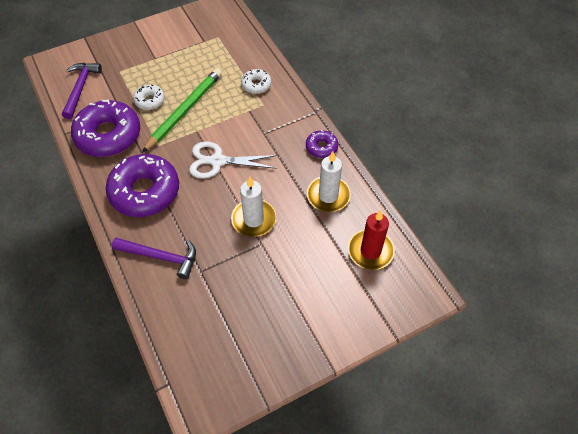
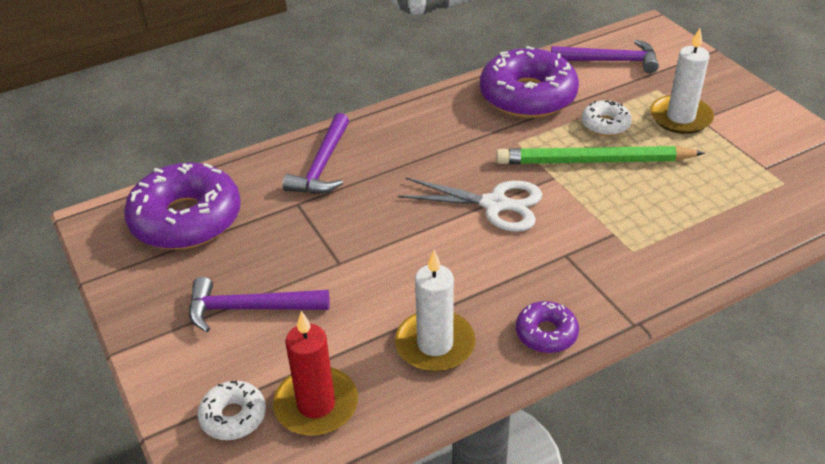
camera: 90 degrees right, 15 degrees down
purple donut [106,154,179,217] -> purple donut moved to [124,162,241,250]
green pencil [142,68,222,153] -> green pencil turned 150 degrees clockwise [496,146,705,164]
white scissors [189,142,278,179] -> white scissors turned 105 degrees clockwise [398,177,543,232]
white candle [231,176,276,237] -> white candle moved to [650,28,714,134]
white donut [241,69,271,94] -> white donut moved to [197,381,266,440]
none -> purple hammer [189,277,330,332]

